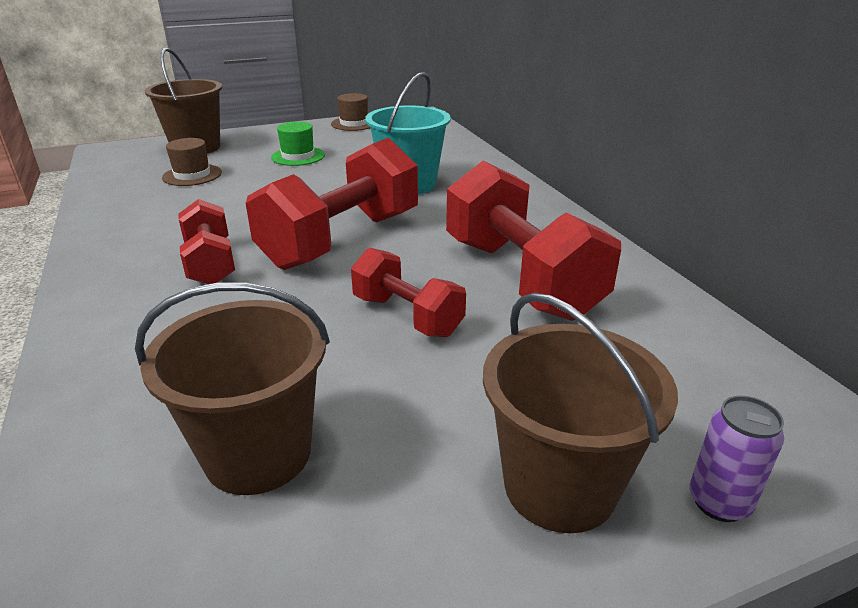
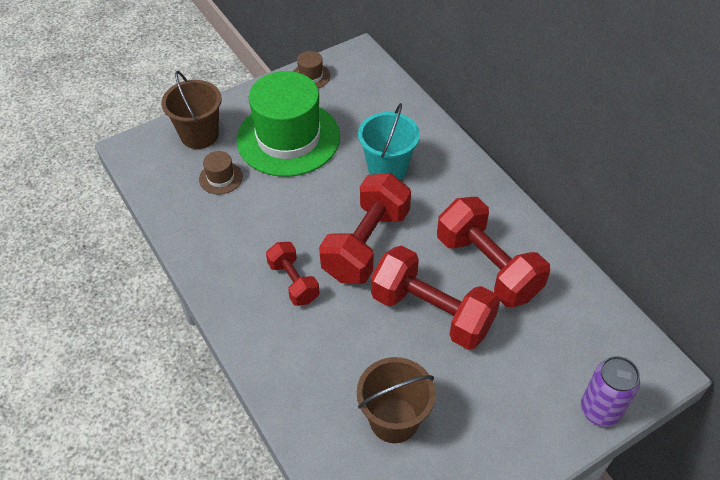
camera: 10 degrees left, 20 degrees up
green hat [271,122,325,166] -> green hat [236,71,340,177], size x2.48
red dumbbell [351,247,466,337] -> red dumbbell [371,246,500,350], size x1.78
brown bucket [483,292,678,533] -> none
purple can [689,396,784,522] -> purple can [581,356,640,427], size x1.59

